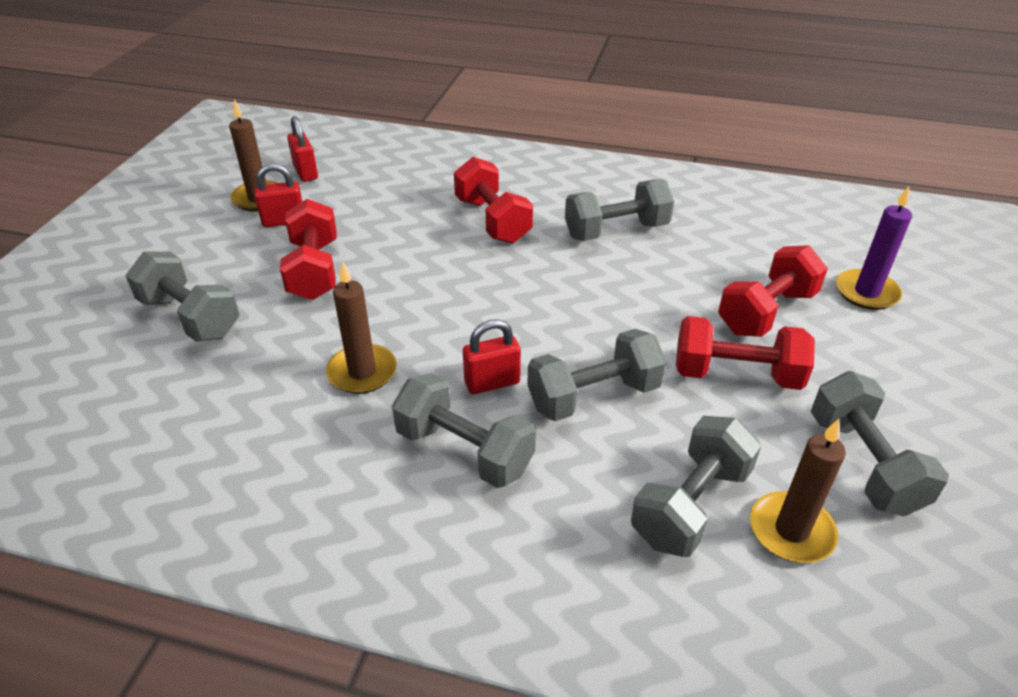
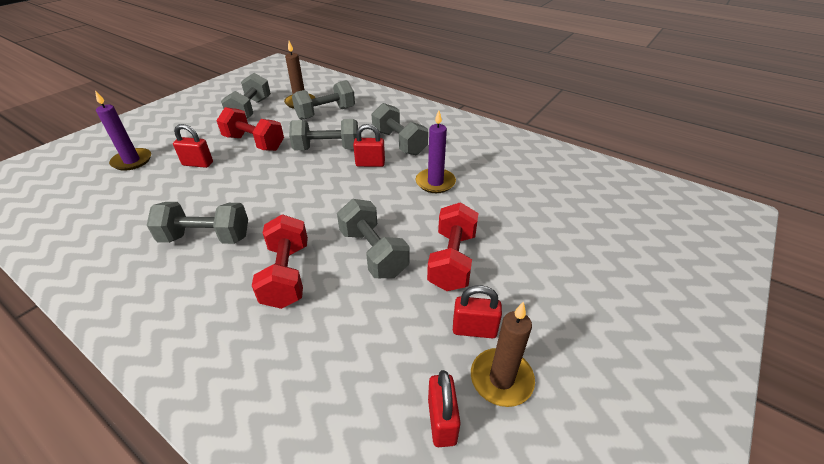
camera: 160 degrees left, 0 degrees up
grey dumbbell [125,251,240,341] -> grey dumbbell moved to [337,199,409,278]
brown candle [326,262,397,394] -> purple candle [416,110,456,193]
red dumbbell [718,245,828,337] -> red padlock [173,124,213,168]

